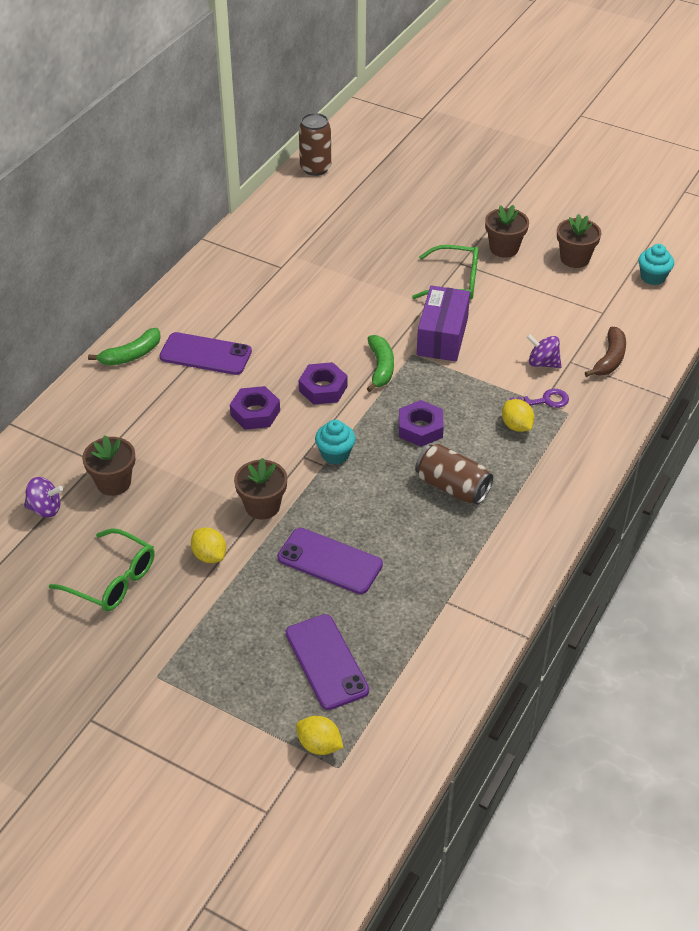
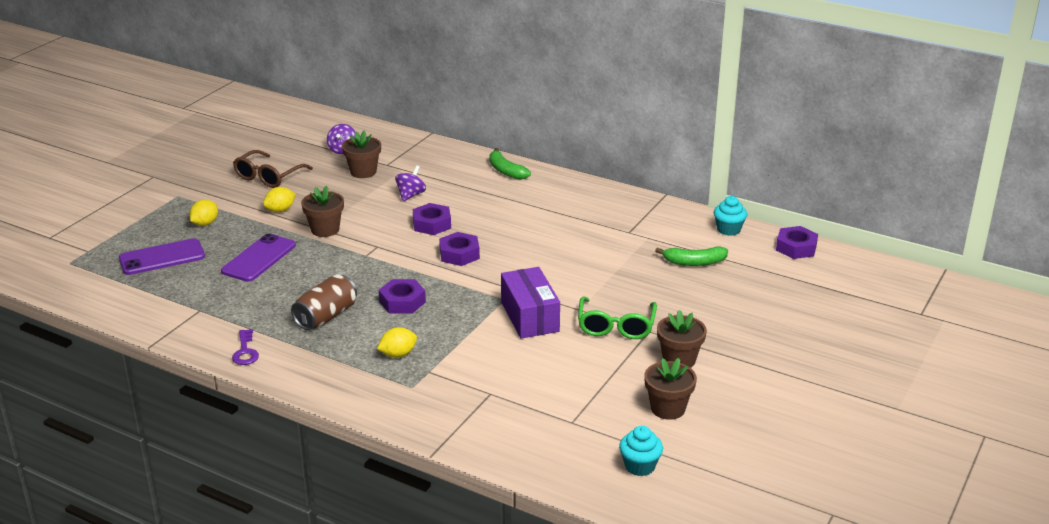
camera: 90 degrees right, 15 degrees down
green glasses [49,528,154,612] -> brown glasses [233,150,313,188]
purple phone [159,332,252,375] -> none
yellow lemon [296,716,344,755] -> yellow lemon moved to [189,199,218,226]
brown can [299,113,331,176] -> purple nut [776,226,818,259]
turquoise cupcake [315,420,355,464] -> turquoise cupcake moved to [714,196,747,236]
green banana [367,335,394,392] -> green banana moved to [655,246,728,266]
purple box [417,286,470,361] -> purple box turned 60 degrees clockwise [501,267,560,339]
purple key [510,389,569,408] -> purple key moved to [232,329,259,365]
purple spinning top [526,334,562,368] -> purple spinning top moved to [395,165,426,201]
brown banana [585,327,626,377] -> none

